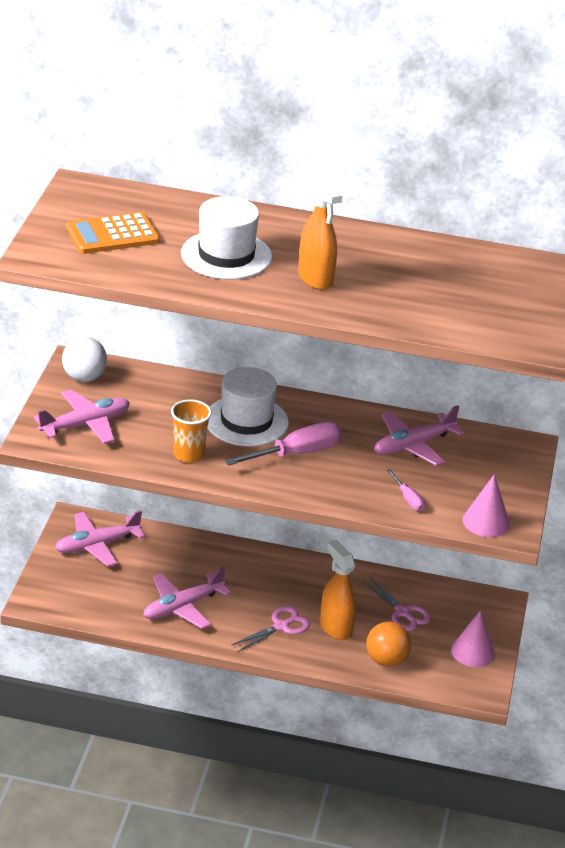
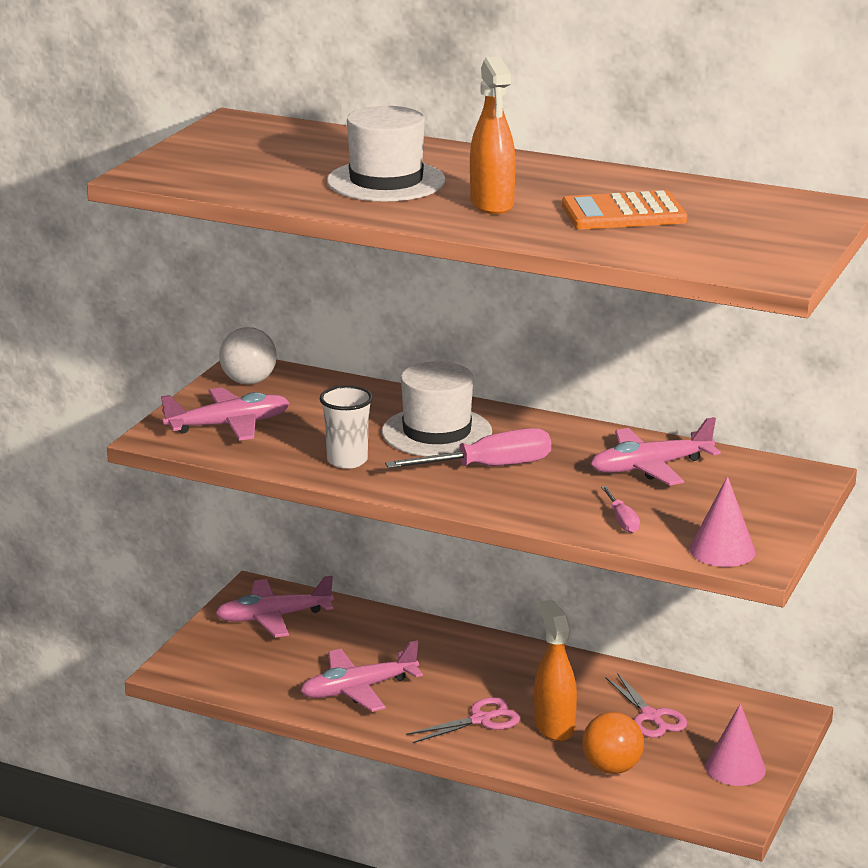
camera: 15 degrees right, 10 degrees down
orange calculator [66,212,160,254] -> orange calculator moved to [562,190,688,229]
orange cup [171,399,212,463] -> white cup [320,386,373,469]

